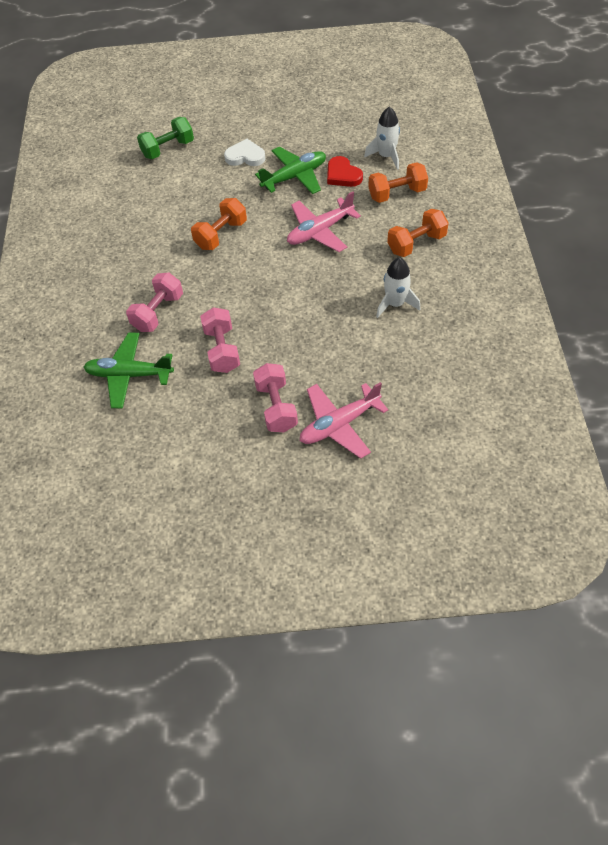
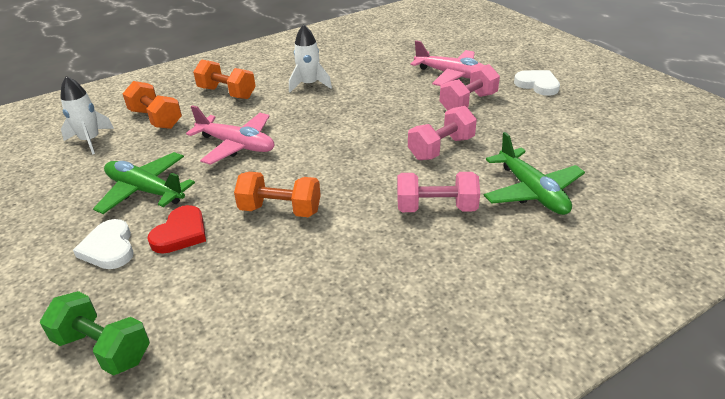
camera: 120 degrees left, 20 degrees down
red heart [327,156,363,187] -> red heart moved to [148,205,206,254]
none -> white heart [514,70,560,96]

